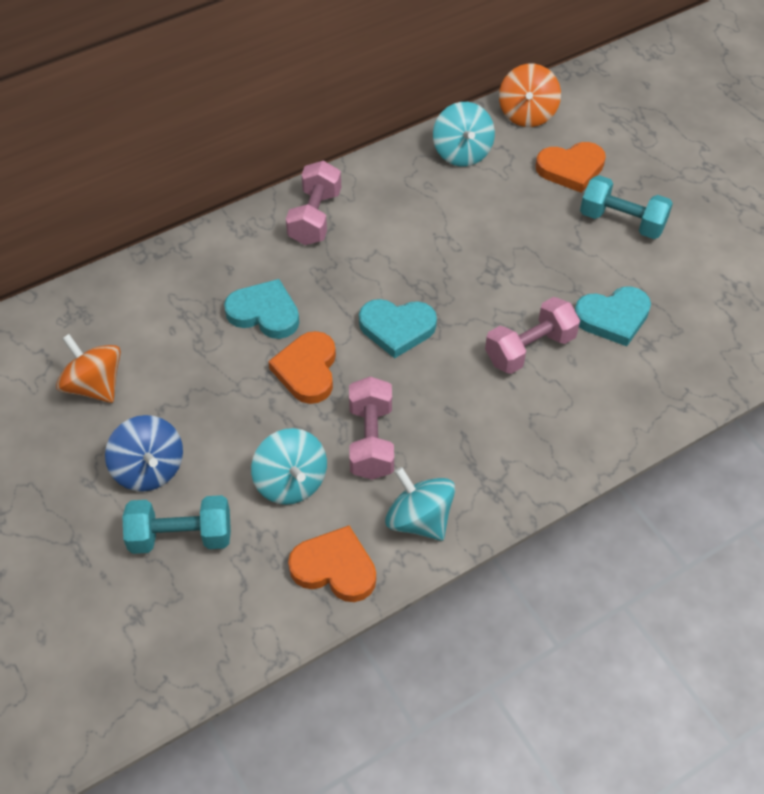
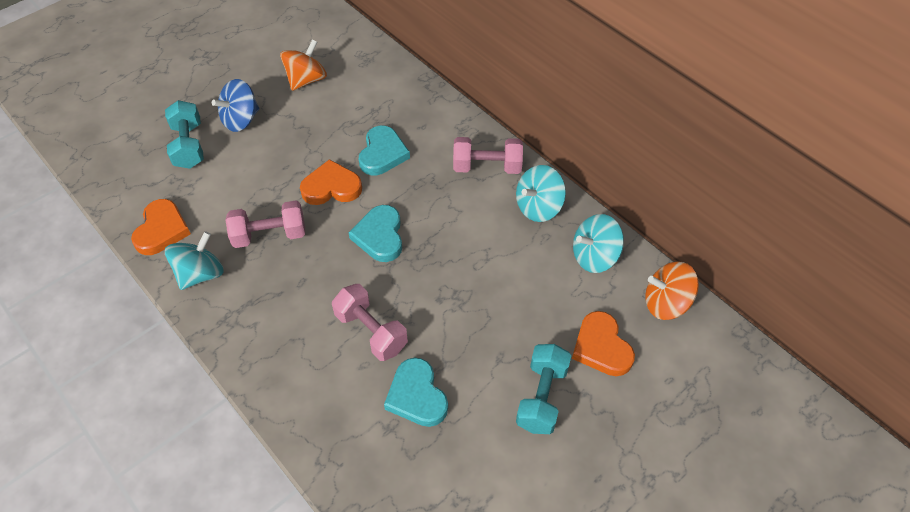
camera: 80 degrees right, 0 degrees up
turquoise spinning top [251,428,327,505] -> turquoise spinning top moved to [516,165,566,222]

